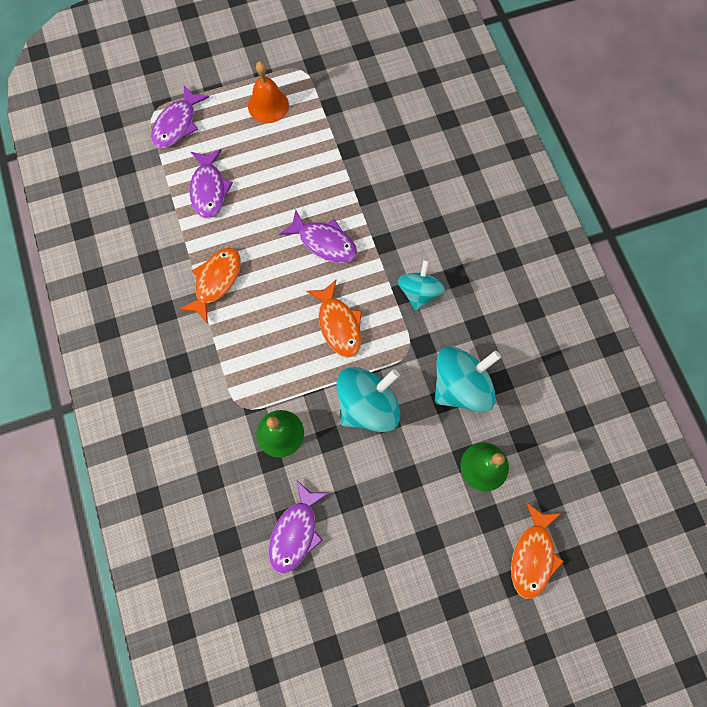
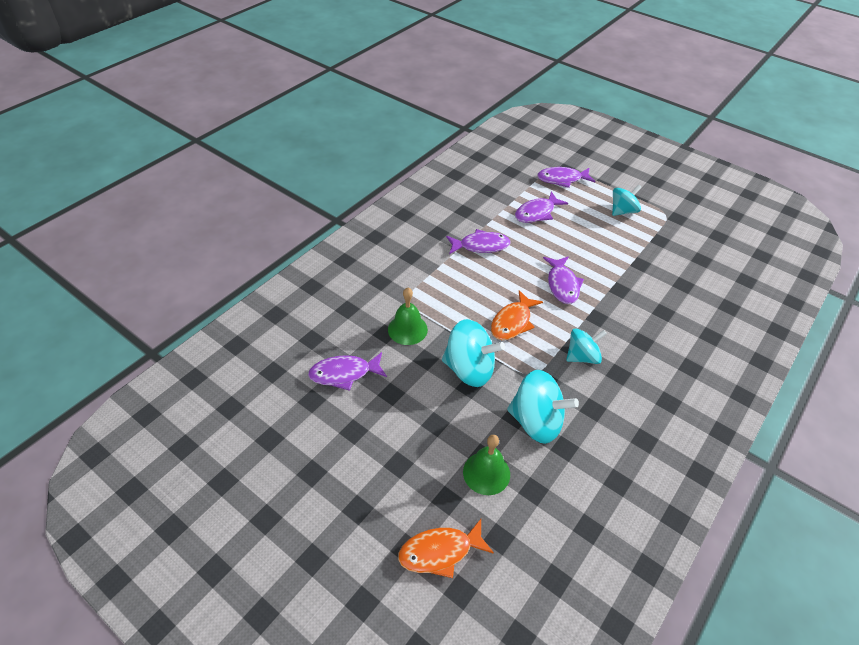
camera: 55 degrees right, 25 degrees down
orange fish [179,248,241,324] -> purple fish [446,229,511,254]
orange bell [248,61,289,123] -> turquoise spinning top [612,184,641,216]

